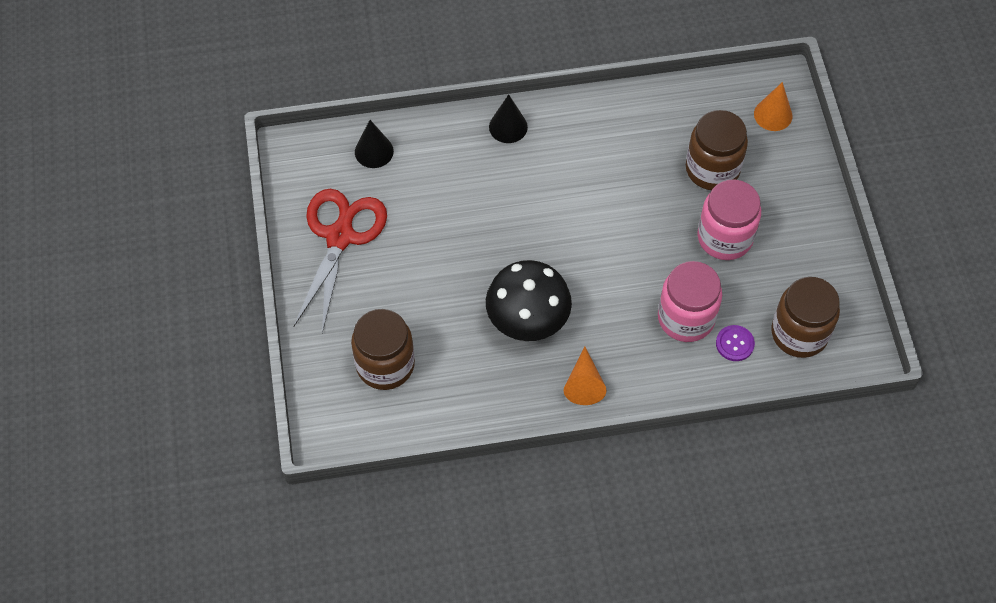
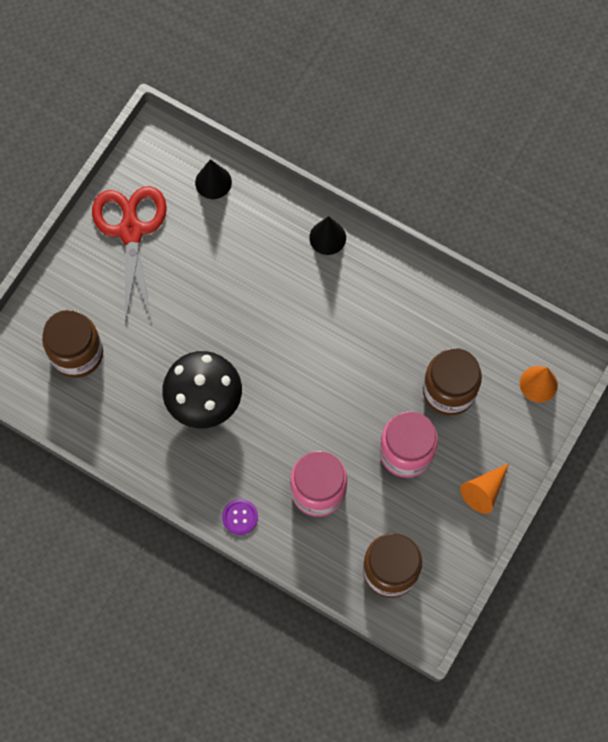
camera: 40 degrees right, 10 degrees up
red scissors [293,189,387,334] -> red scissors turned 60 degrees counterclockwise [92,186,167,324]
orange cone [564,347,606,405] -> orange cone moved to [460,463,509,514]
purple button [716,325,755,361] -> purple button moved to [222,499,258,535]

